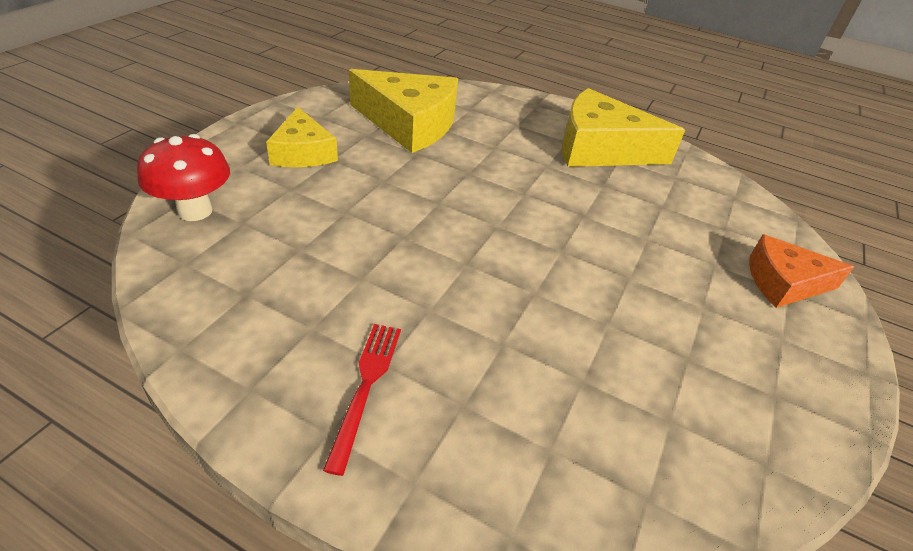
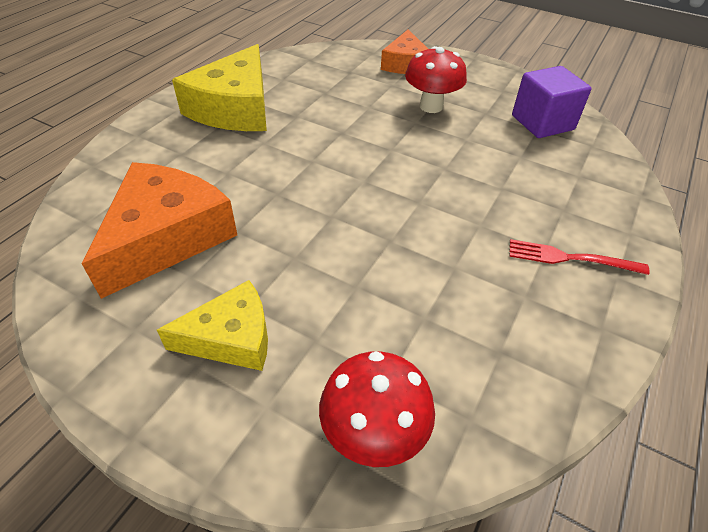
camera: 85 degrees left, 5 degrees up
yellow cheese [349,69,458,153] -> orange cheese [82,162,237,299]
none -> red mushroom [405,46,467,113]
none -> purple cube [512,66,591,138]

